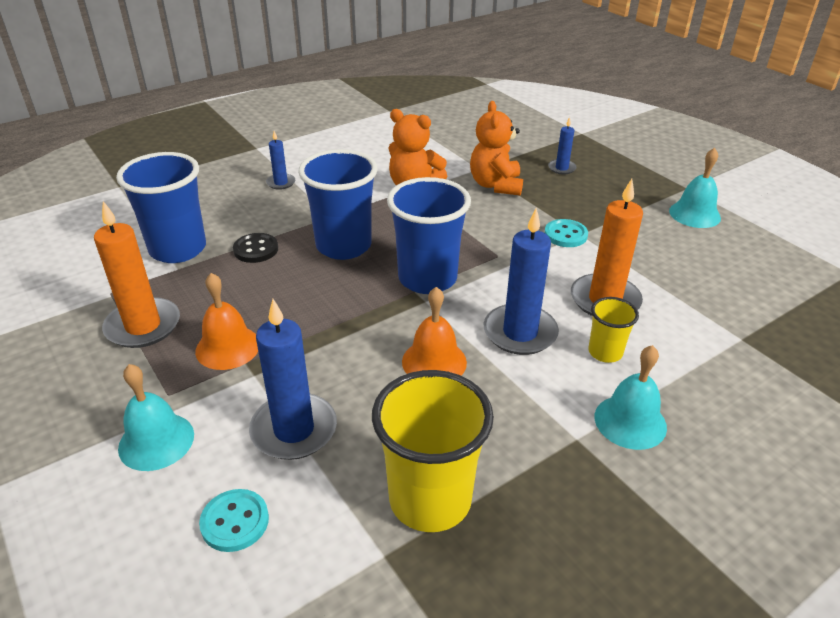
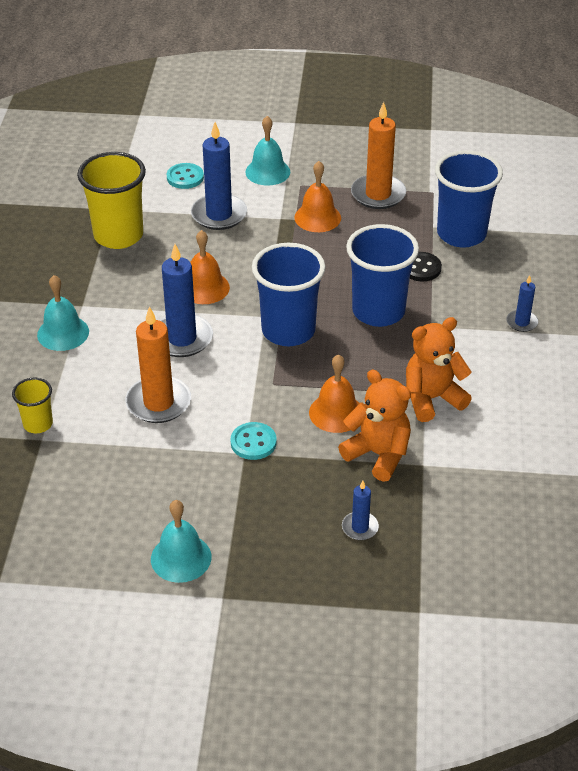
camera: 130 degrees right, 5 degrees up
yellow cup [588,297,639,363] -> yellow cup moved to [12,378,53,433]
none -> orange bell [309,354,360,433]

